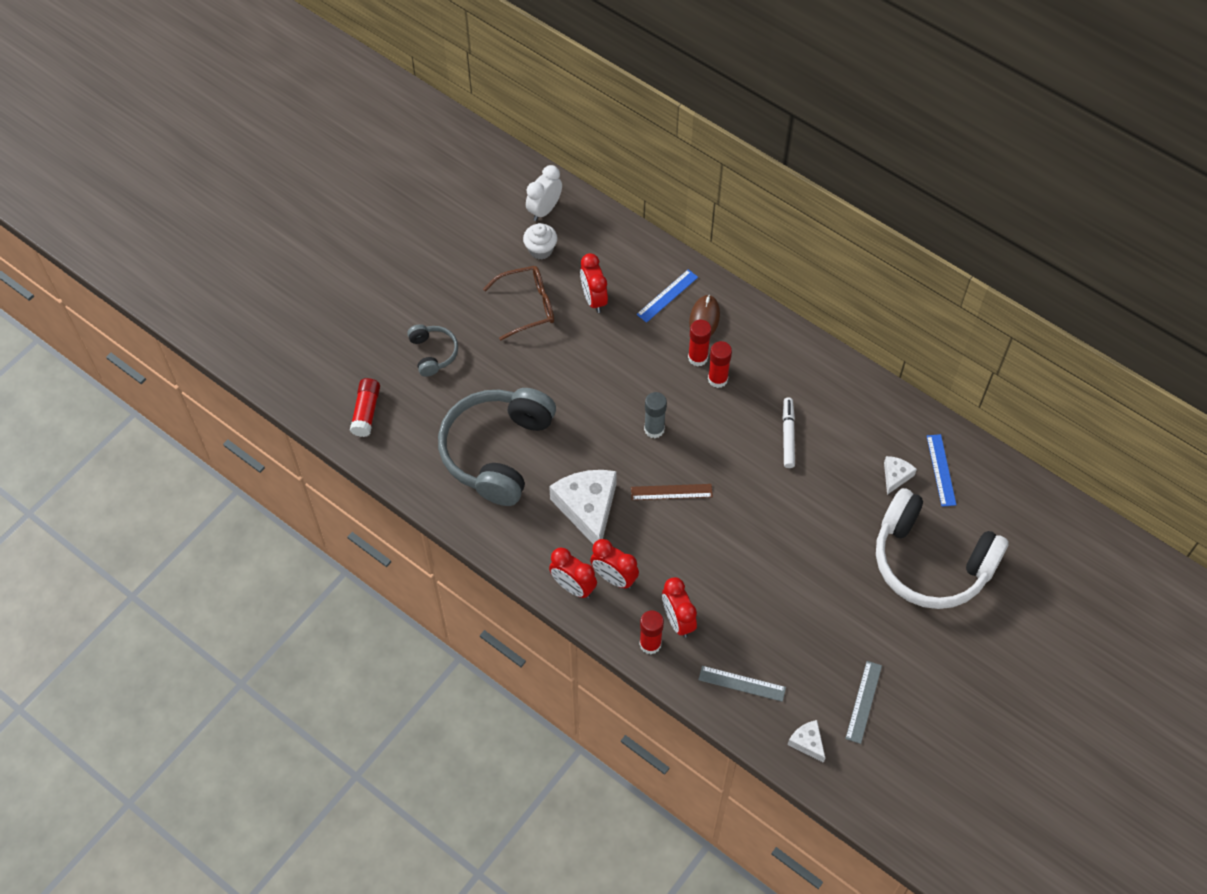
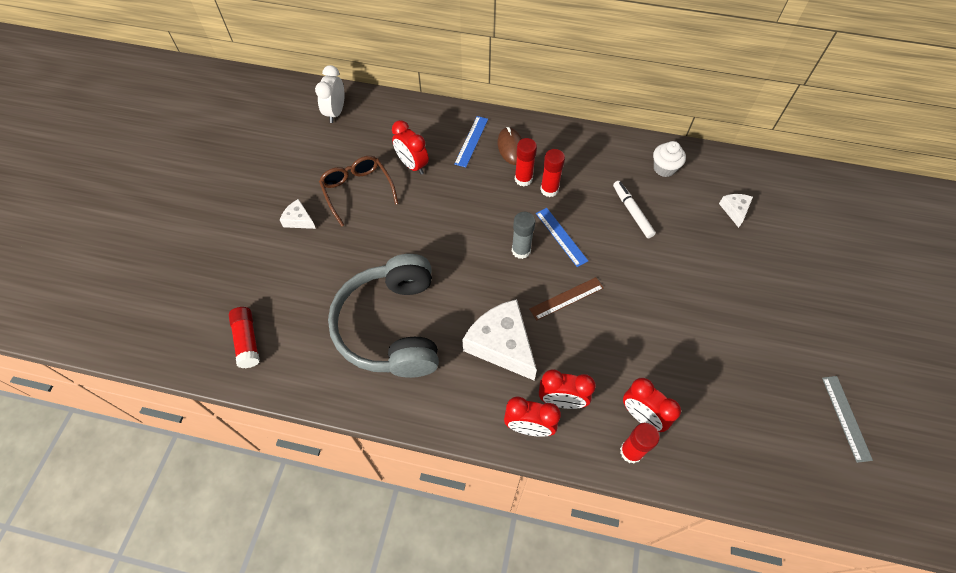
camera: 25 degrees left, 0 degrees up
grey headphones [407,324,458,376] -> none
brown glasses [483,266,554,340] -> brown glasses turned 75 degrees counterclockwise [319,156,399,227]
white cupcake [523,223,557,260] -> white cupcake moved to [653,141,686,177]
grey ruler [698,666,786,702] -> none
white cheese [788,720,825,763] -> white cheese moved to [280,199,316,229]
white headphones [876,488,1009,609] -> none
blue ruler [927,434,956,507] -> blue ruler moved to [536,208,588,267]

